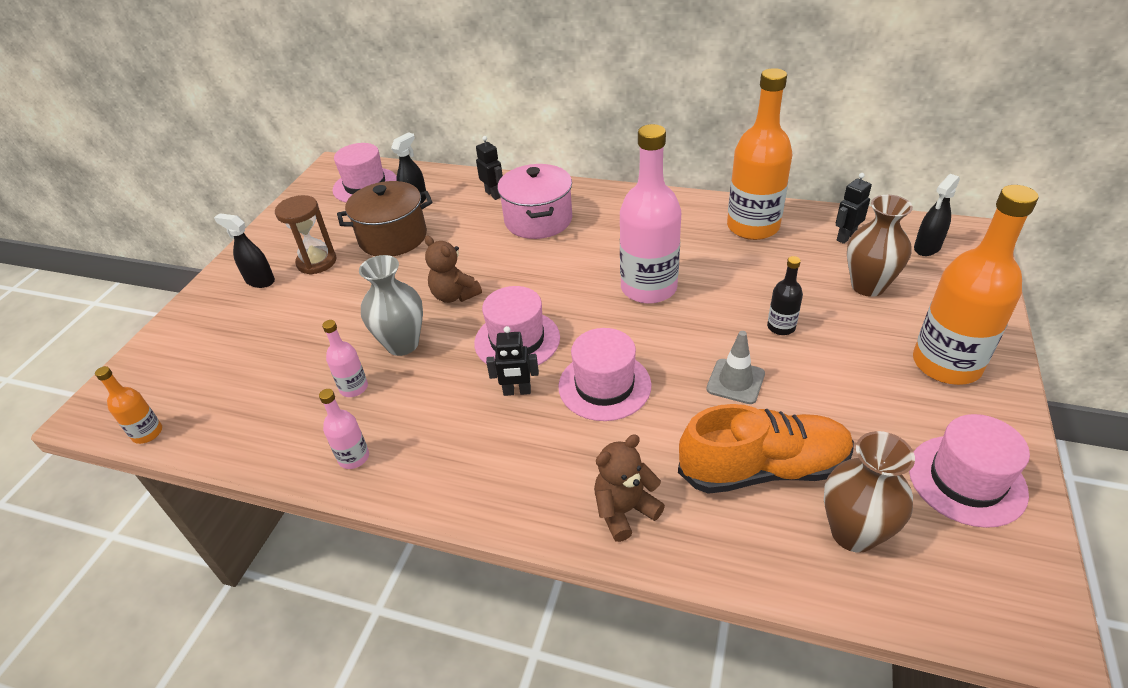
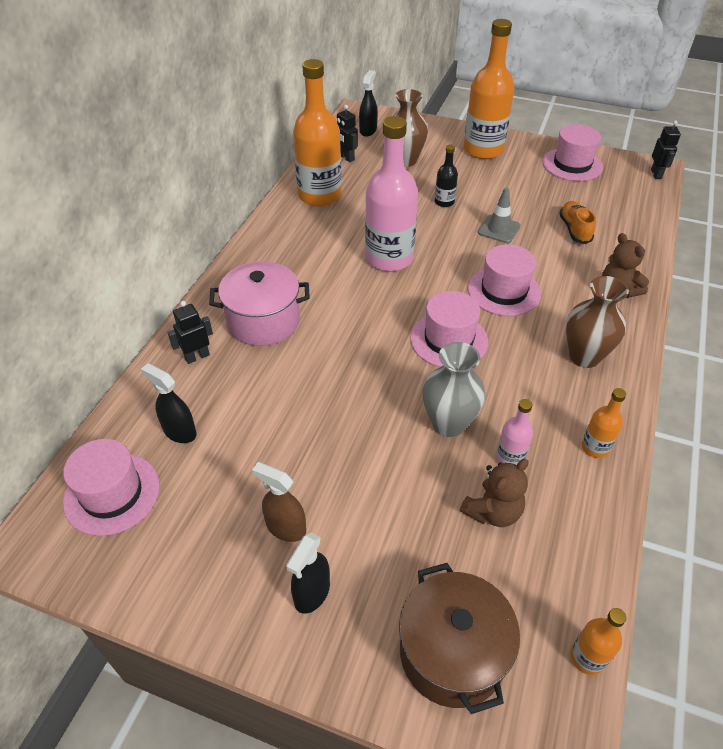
camera: 90 degrees left, 5 degrees up
brown hourglass [275,195,336,275] -> brown spray bottle [252,462,306,542]
pink bottle [319,389,369,469] -> orange bottle [581,388,626,458]
brown pot [337,181,432,256] -> brown pot moved to [399,563,520,714]
brown teddy bear [425,236,482,303] -> brown teddy bear moved to [460,459,528,527]
black robot [486,326,539,396] -> black robot moved to [651,120,681,179]
orange shoe [678,404,854,494] -> orange shoe [559,201,596,244], size x0.56
brown vase [824,431,915,553] -> brown vase moved to [566,276,629,368]
black spray bottle [914,174,960,256] -> black spray bottle turned 120 degrees counterclockwise [359,70,377,137]

